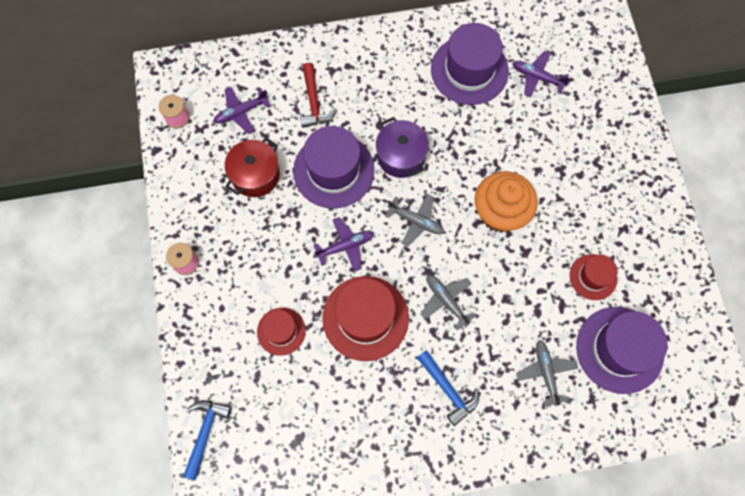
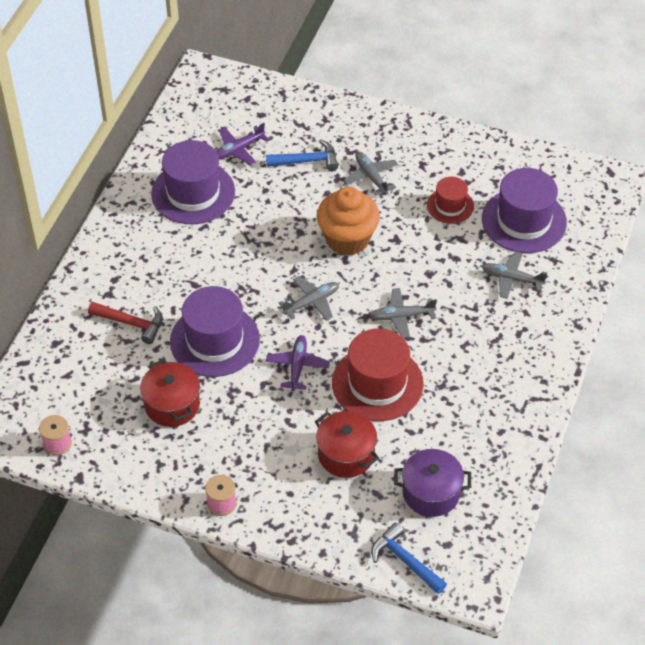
camera: 60 degrees left, 20 degrees down
purple plane [214,87,270,134] -> none
red hat [257,307,306,356] -> red pot [315,411,379,478]
purple pot [376,117,429,178] -> purple pot moved to [394,449,471,517]
blue hammer [417,350,479,426] -> blue hammer moved to [266,139,338,171]
none -> grey plane [344,152,398,196]

